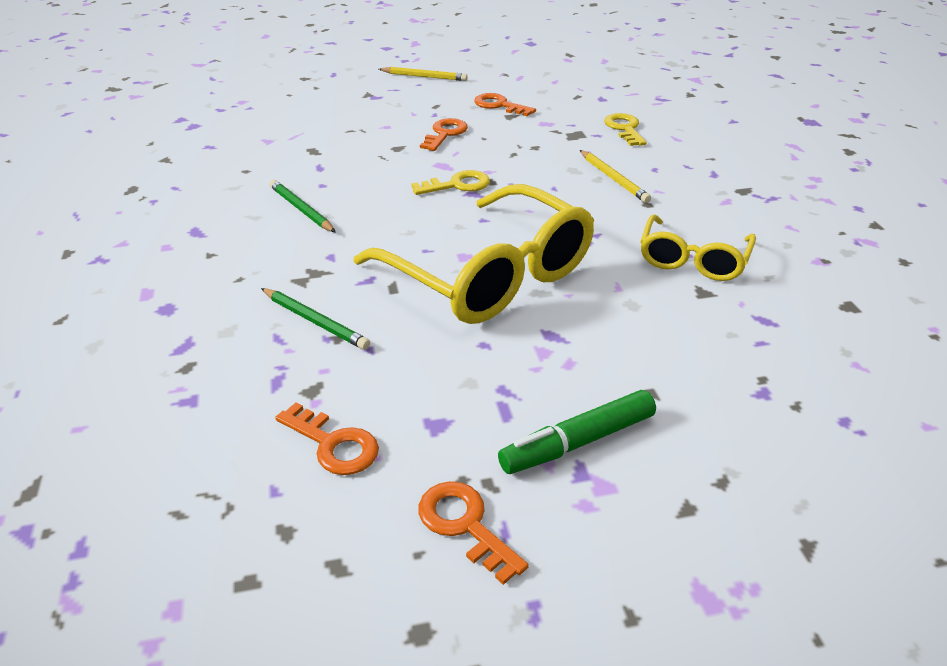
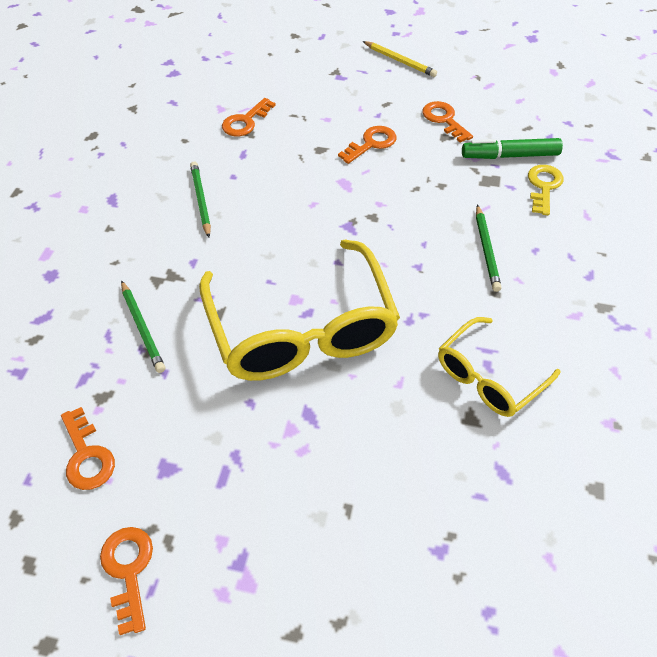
camera: 25 degrees right, 15 degrees up
yellow key [411,170,490,195] -> none
green marker [498,390,656,474] -> green marker moved to [462,138,563,159]
yellow pencil [580,150,651,203] -> green pencil [476,204,501,292]
none -> orange key [222,98,276,136]

